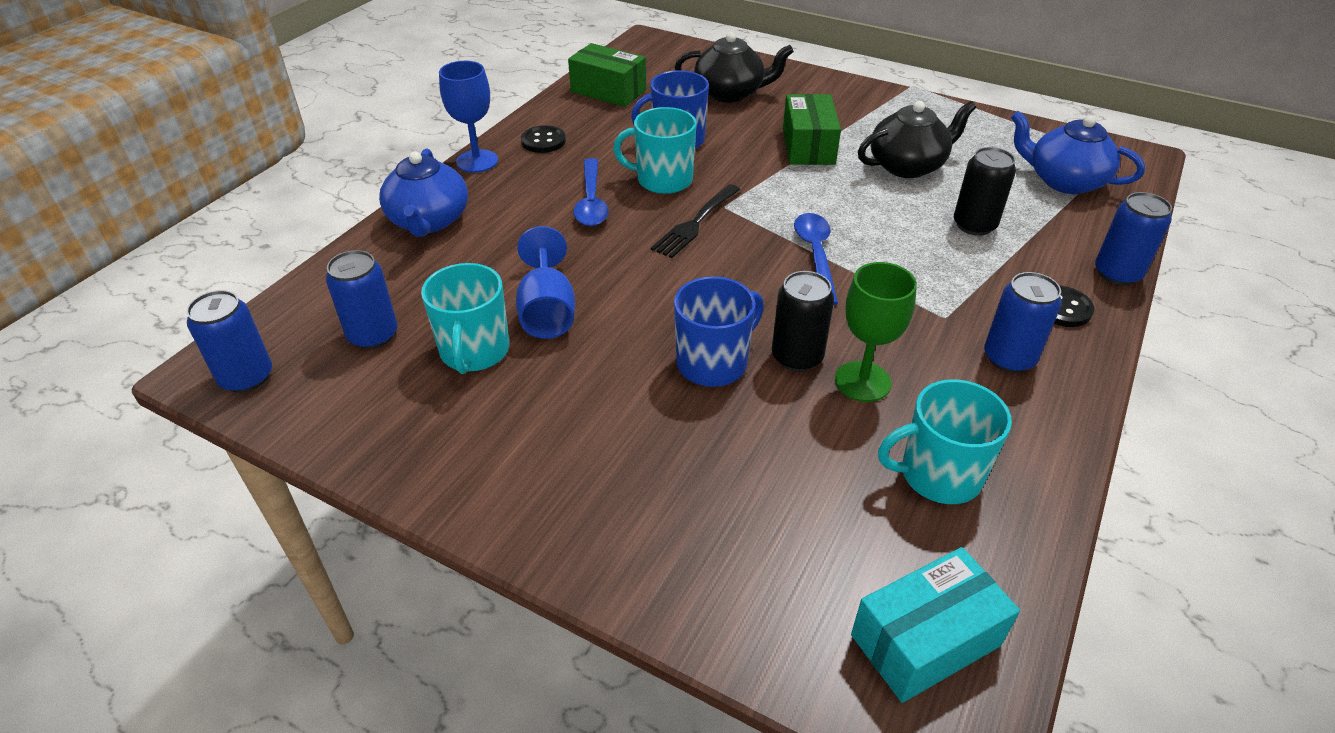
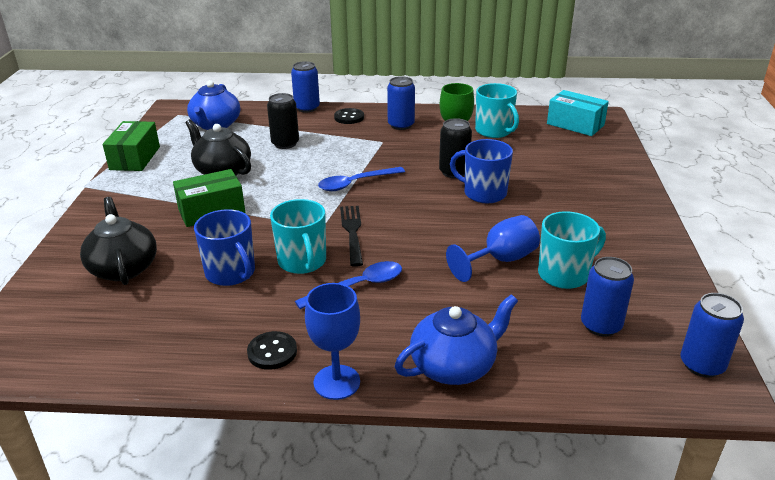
camera: 115 degrees left, 10 degrees down
green box [568,43,646,107] -> green box moved to [103,121,160,171]
black fork [651,184,741,258] -> black fork turned 105 degrees counterclockwise [340,206,363,267]

